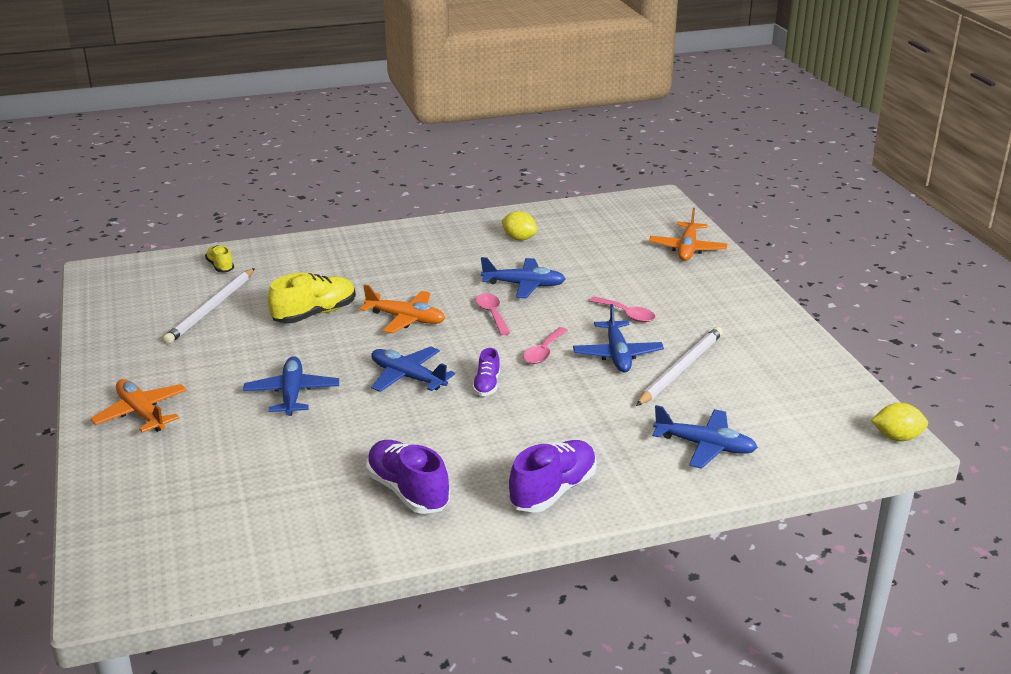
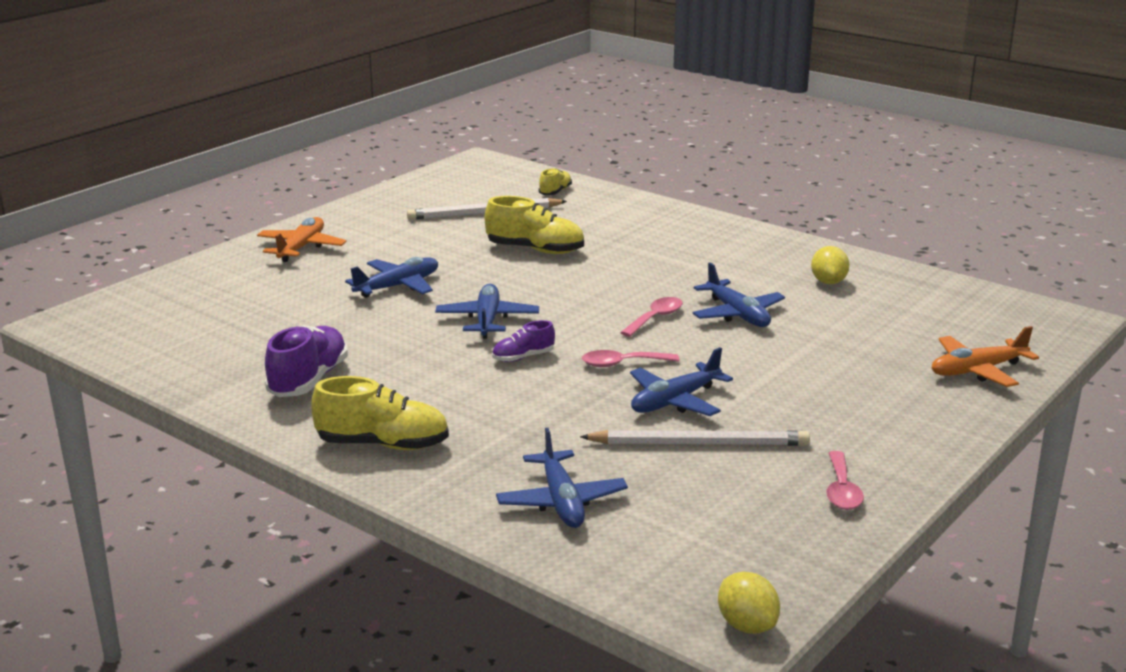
camera: 55 degrees right, 5 degrees down
orange plane [360,284,445,334] -> none
purple shoe [509,440,597,513] -> yellow shoe [311,376,449,450]
pink spoon [589,296,655,322] -> pink spoon moved to [826,451,864,510]

